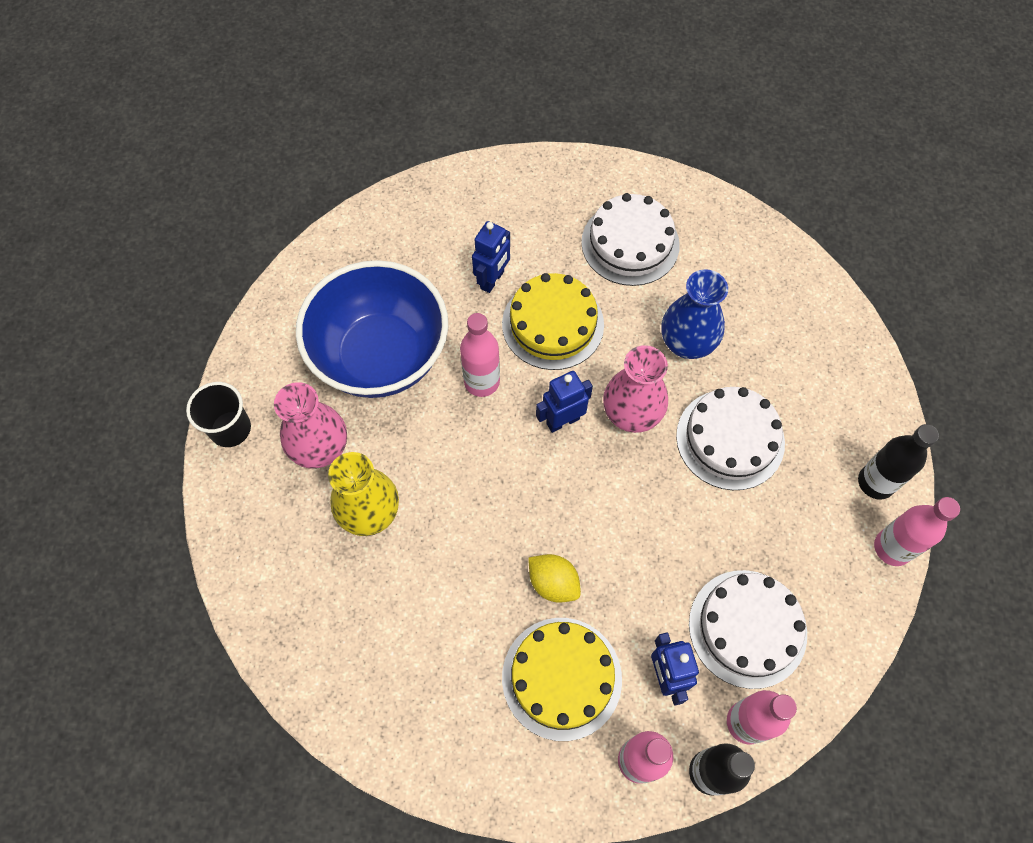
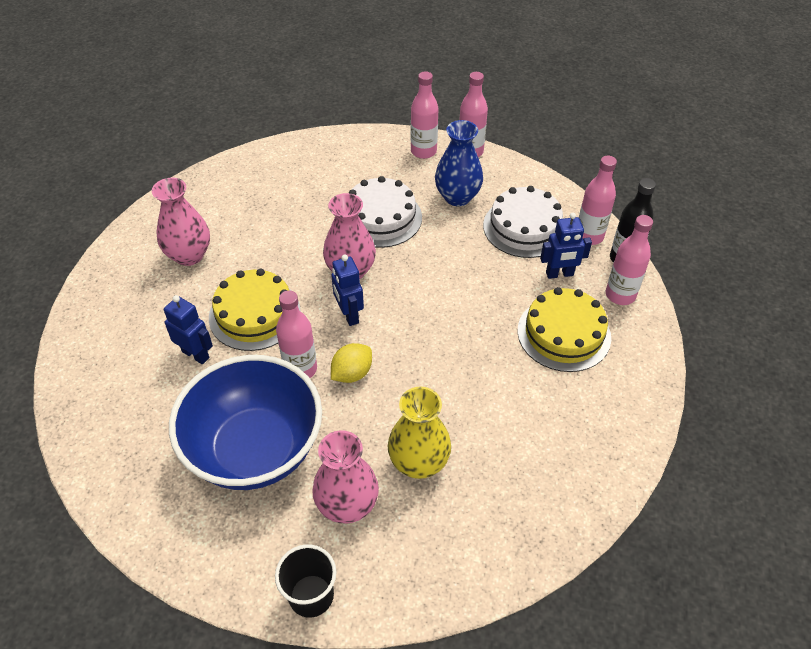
camera: 85 degrees left, 15 degrees down
yellow lemon [528,554,581,603] -> yellow lemon moved to [331,343,372,383]
white cake [581,193,680,286] -> pink vase [152,177,210,266]
blue vase [661,269,728,359] -> blue vase moved to [435,120,483,206]
black bottle [858,424,939,500] -> pink bottle [411,71,439,159]

